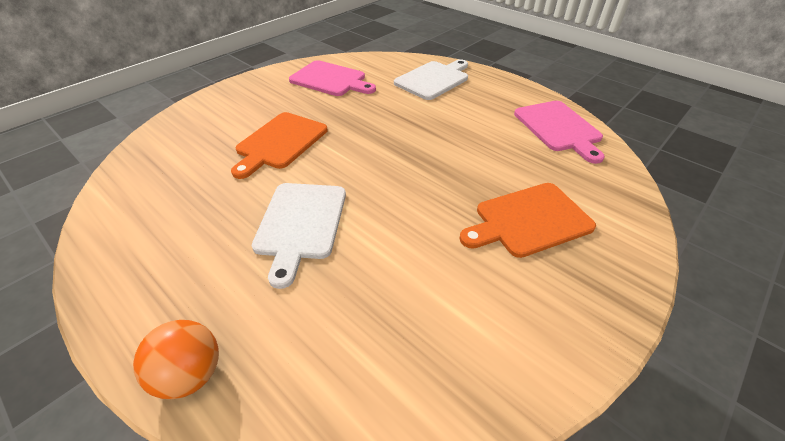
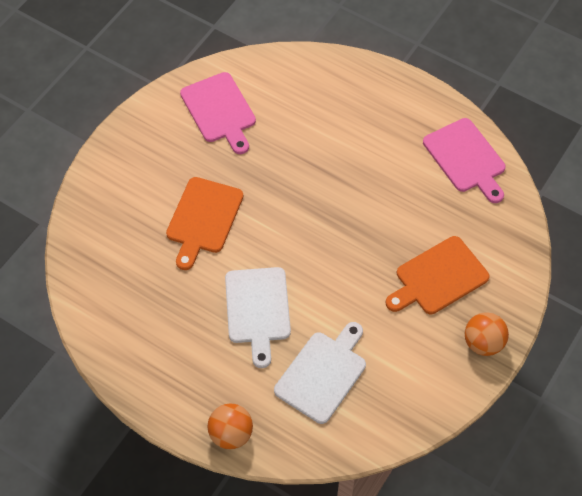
camera: 10 degrees left, 15 degrees up
pink cutting board [289,60,376,96] -> pink cutting board turned 45 degrees clockwise [180,72,256,154]
white cutting board [394,59,468,100] -> white cutting board moved to [274,322,366,424]
none -> orange ball [465,312,509,356]

